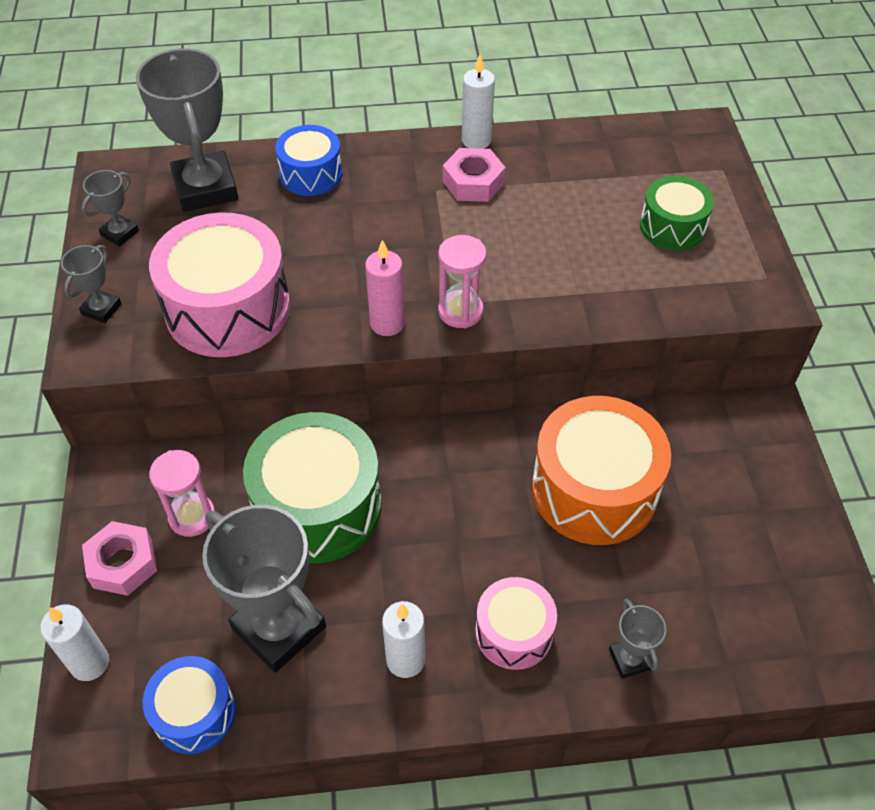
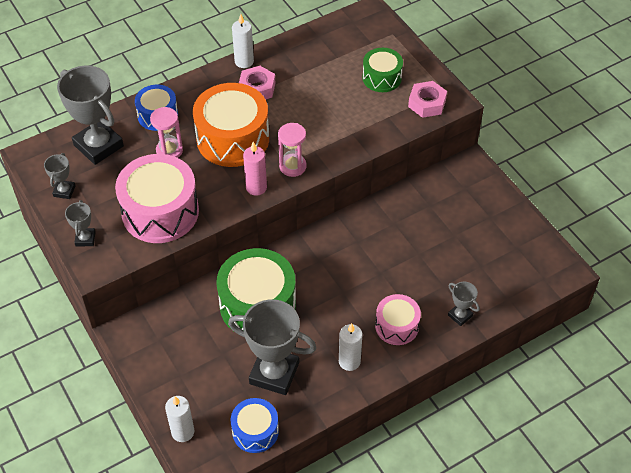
camera: 25 degrees left, 0 degrees up
pink nut [82,521,157,596] -> pink nut moved to [408,81,447,118]
pink hourglass [149,450,215,537] -> pink hourglass moved to [150,107,183,158]
orange drum [532,396,671,545] -> orange drum moved to [193,83,269,167]

